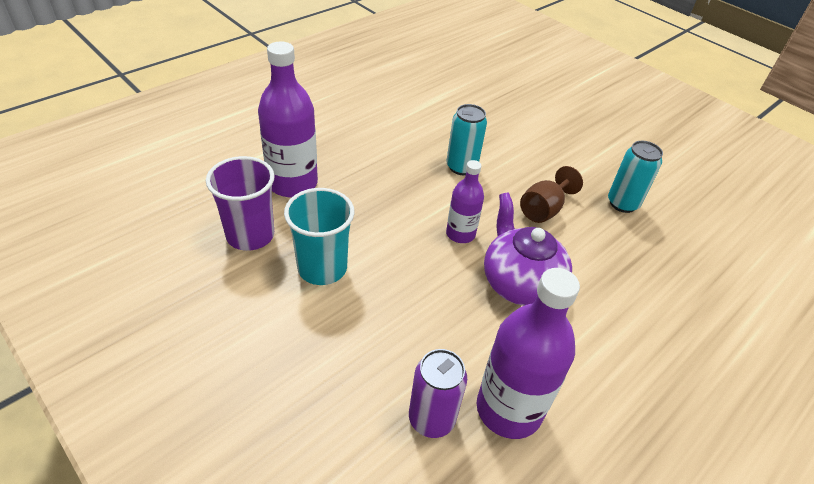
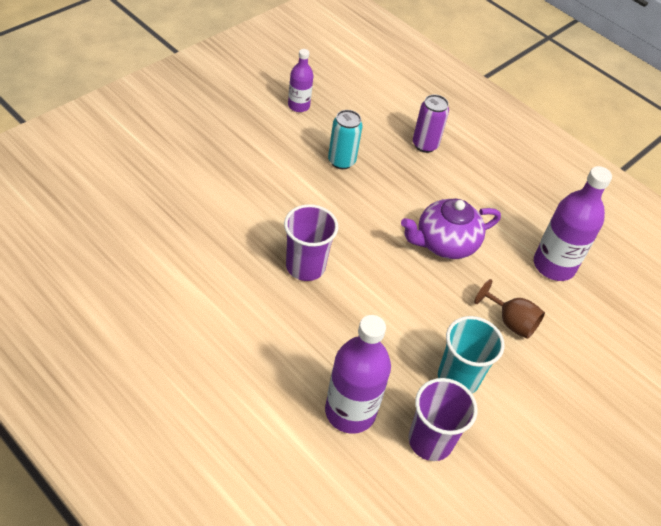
camera: 95 degrees left, 5 degrees up
purple can [409,349,467,438] -> purple can moved to [413,94,449,153]
turquoise can [446,104,487,175] -> purple cup [284,204,338,281]
purple bottle [446,160,484,243] -> purple bottle moved to [288,49,313,112]
brown goblet [520,166,583,223] -> brown goblet moved to [474,279,545,339]

